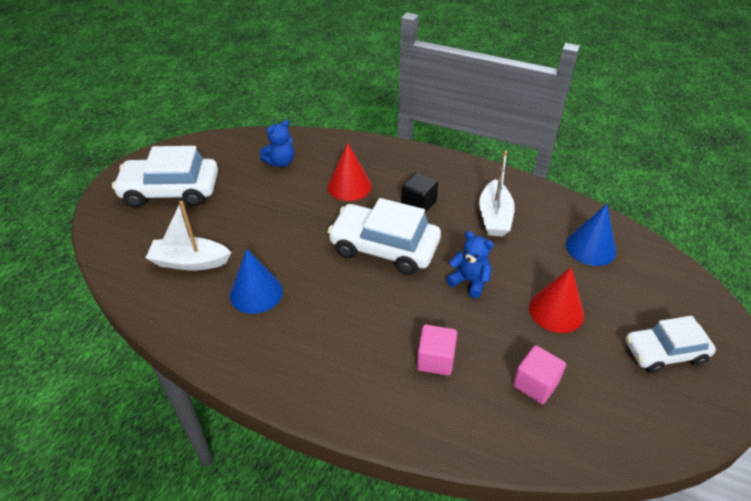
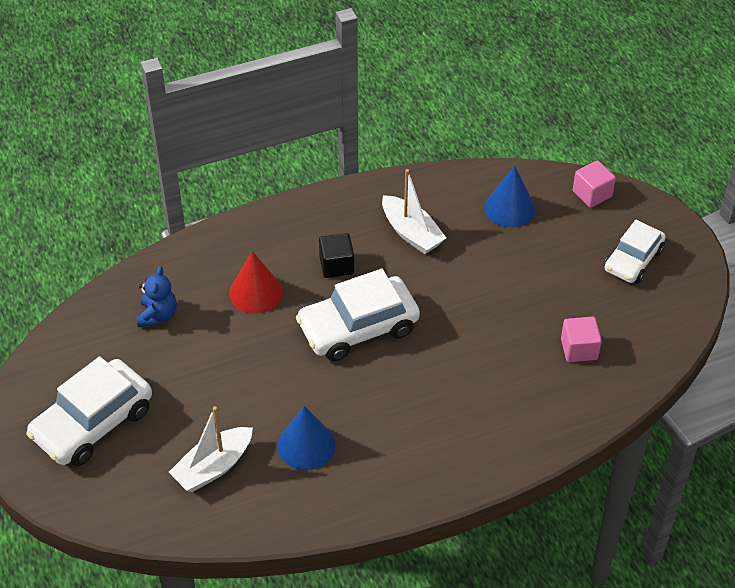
camera: 45 degrees left, 5 degrees up
pink cube [417,325,457,376] -> pink cube moved to [573,160,616,208]
blue teddy bear [446,231,494,298] -> none
red cone [529,267,584,333] -> none

